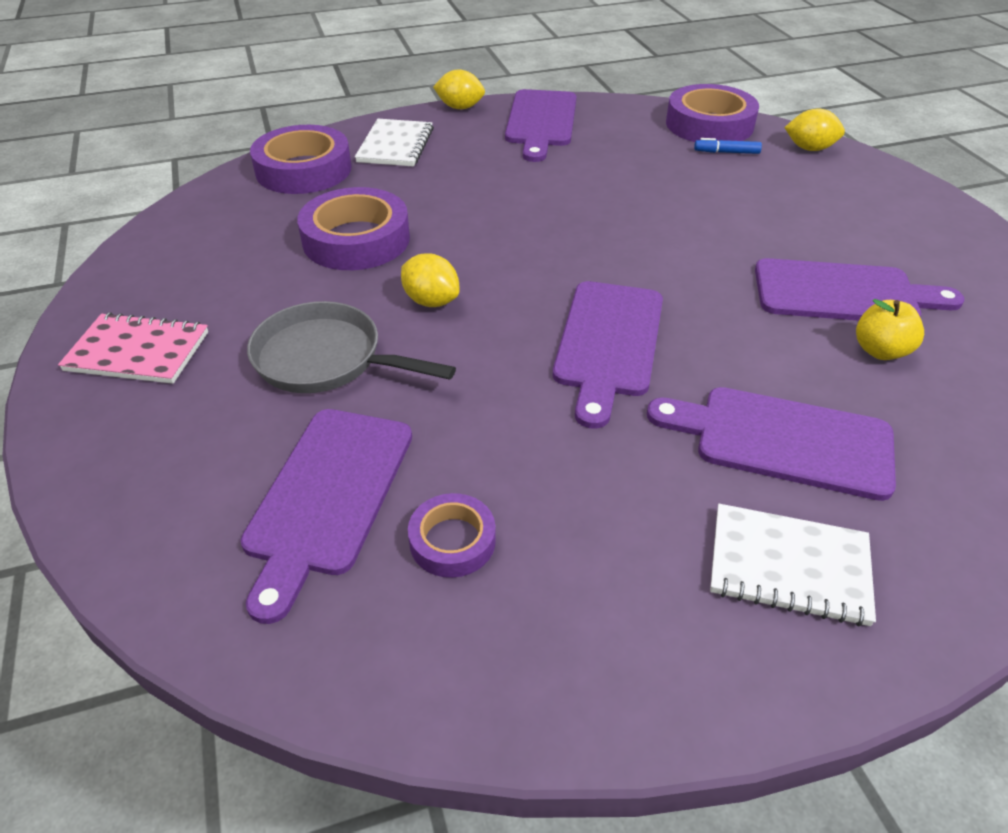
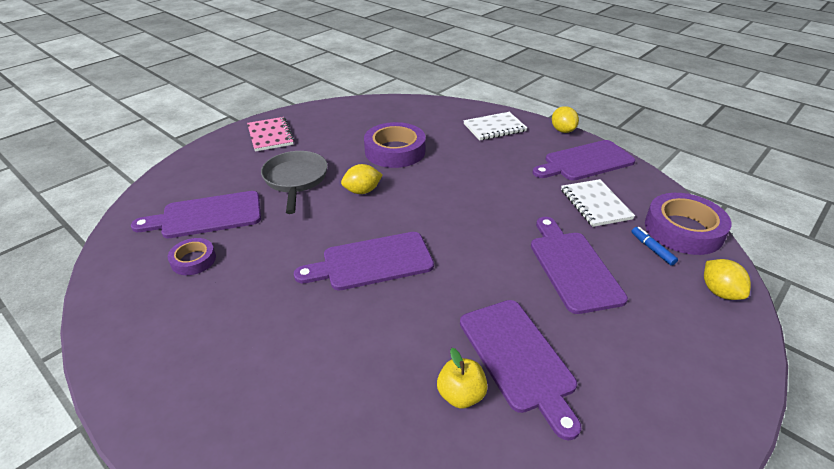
camera: 60 degrees right, 5 degrees down
purple tape [250,125,352,194] -> none
yellow lemon [401,253,460,307] -> yellow lemon turned 60 degrees clockwise [341,164,383,194]
purple cutting board [647,387,896,501] -> purple cutting board moved to [531,217,628,314]
white notebook [710,504,876,627] -> white notebook moved to [561,179,635,227]

